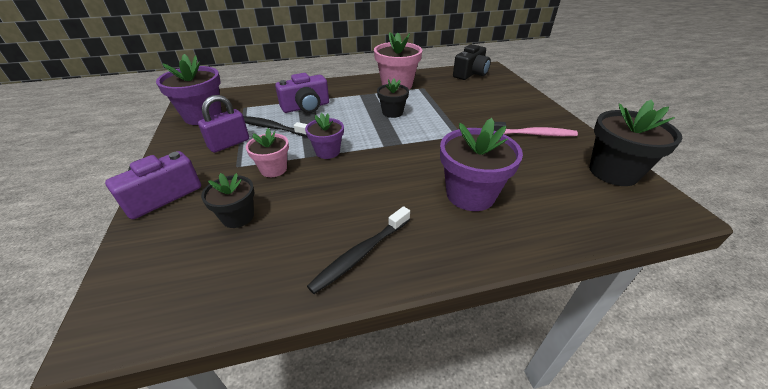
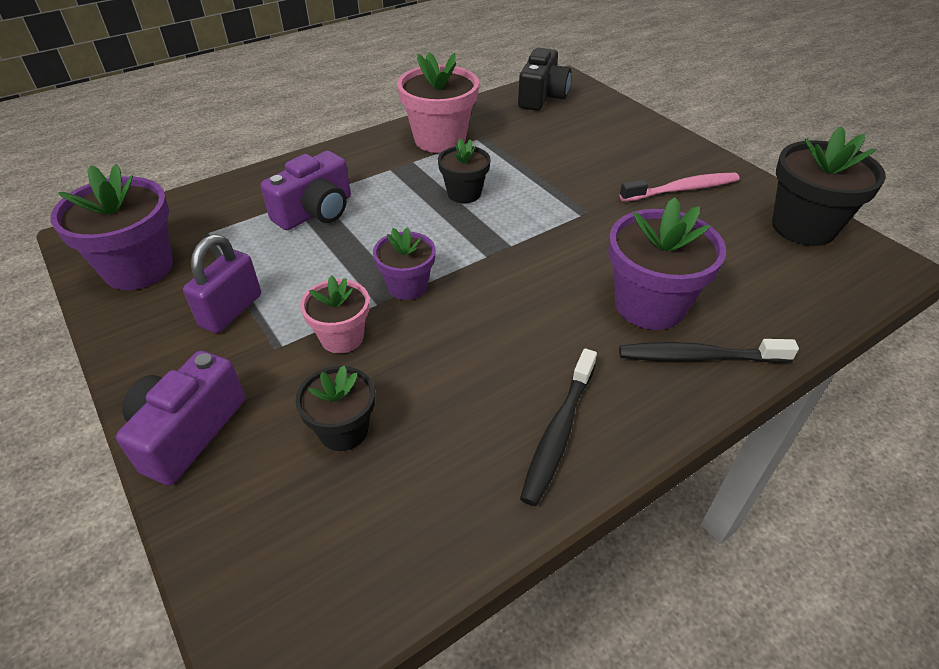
camera: 20 degrees left, 5 degrees up
black toothbrush [243,116,307,137] -> black toothbrush moved to [619,339,799,363]

